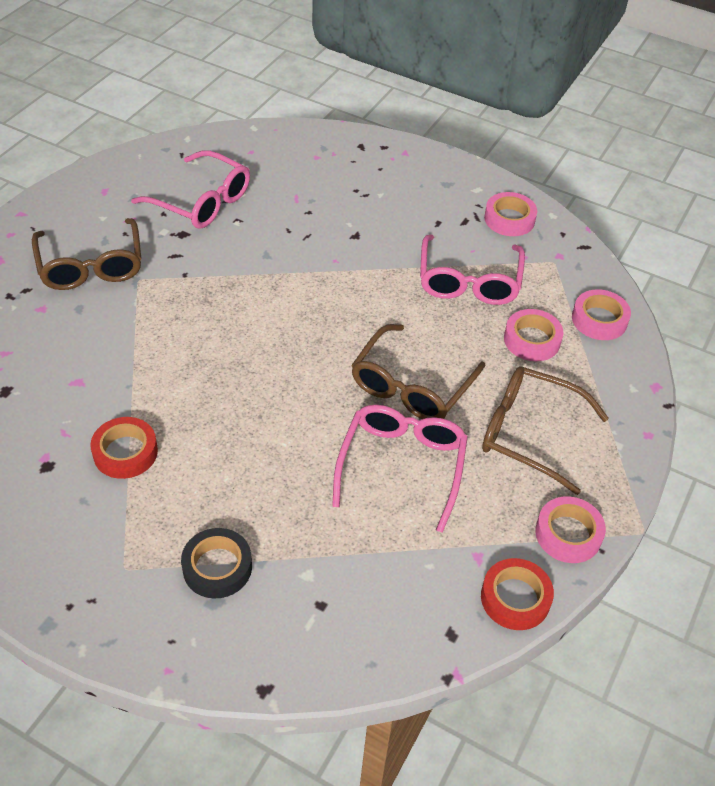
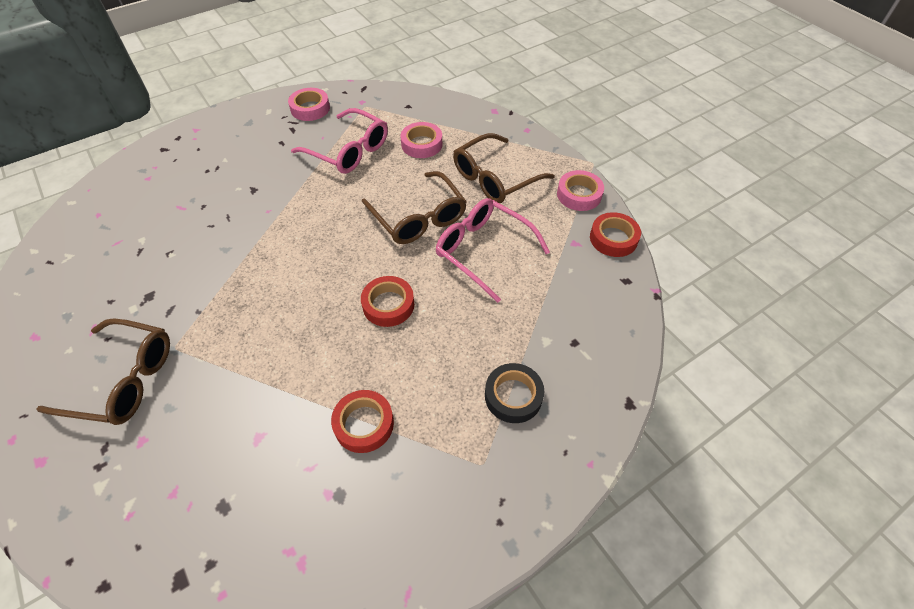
camera: 60 degrees left, 5 degrees up
pink glasses [131,150,250,229] -> none
pink tape [572,289,631,340] -> none
none -> red tape [361,276,414,327]

